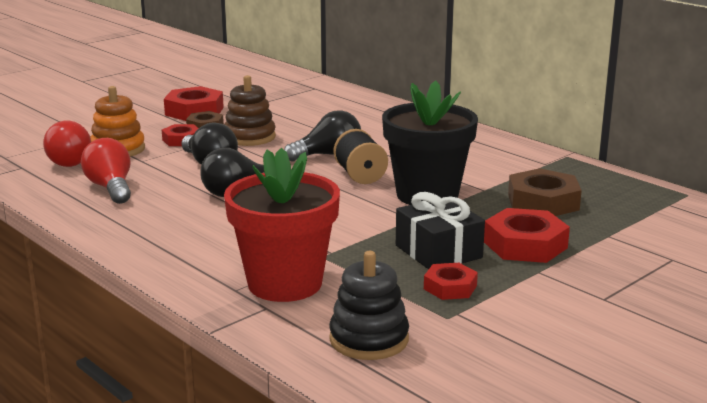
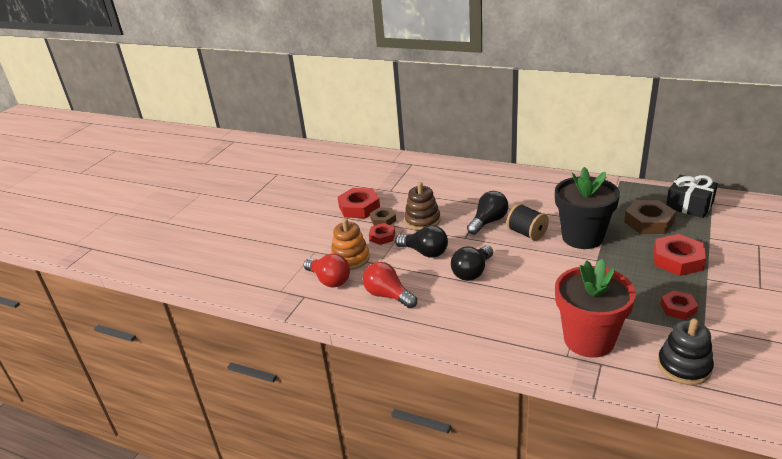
camera: 20 degrees left, 10 degrees up
black gift [396,192,485,270] -> black gift moved to [666,175,718,218]

